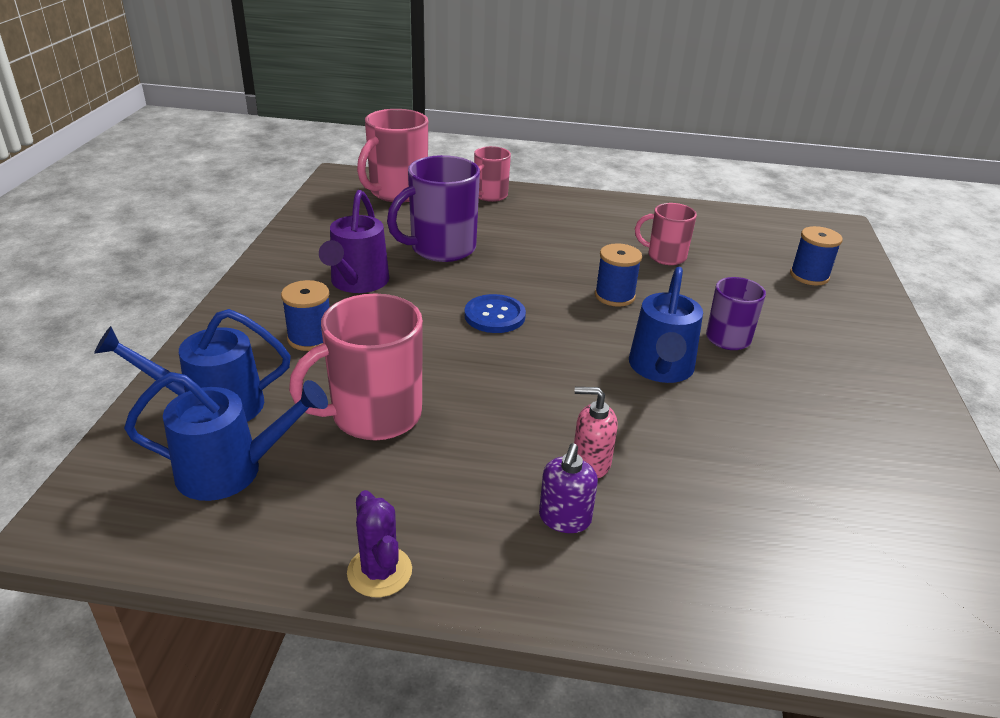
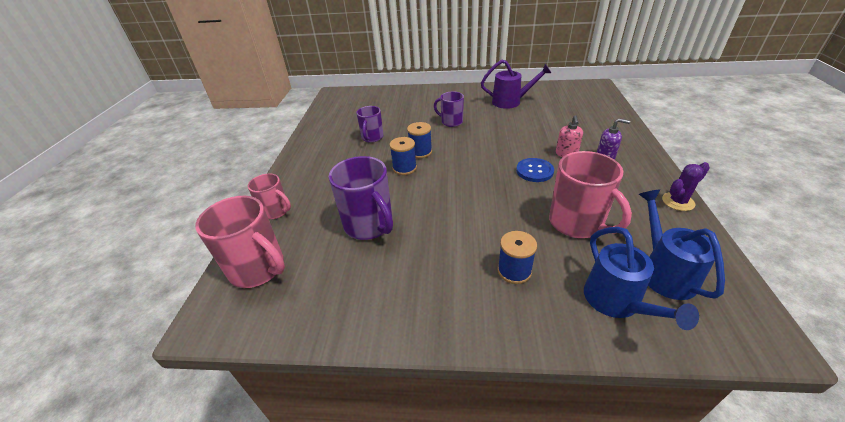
camera: 90 degrees left, 5 degrees up
purple watering can [319,190,389,293] -> purple watering can moved to [481,60,551,109]
blue button [464,294,526,333] -> blue button moved to [516,158,554,182]
blue watering can [629,267,703,383] -> none
pink mug [635,203,697,265] -> purple mug [356,106,383,143]
blue spool [790,226,843,285] -> blue spool moved to [389,137,417,175]

